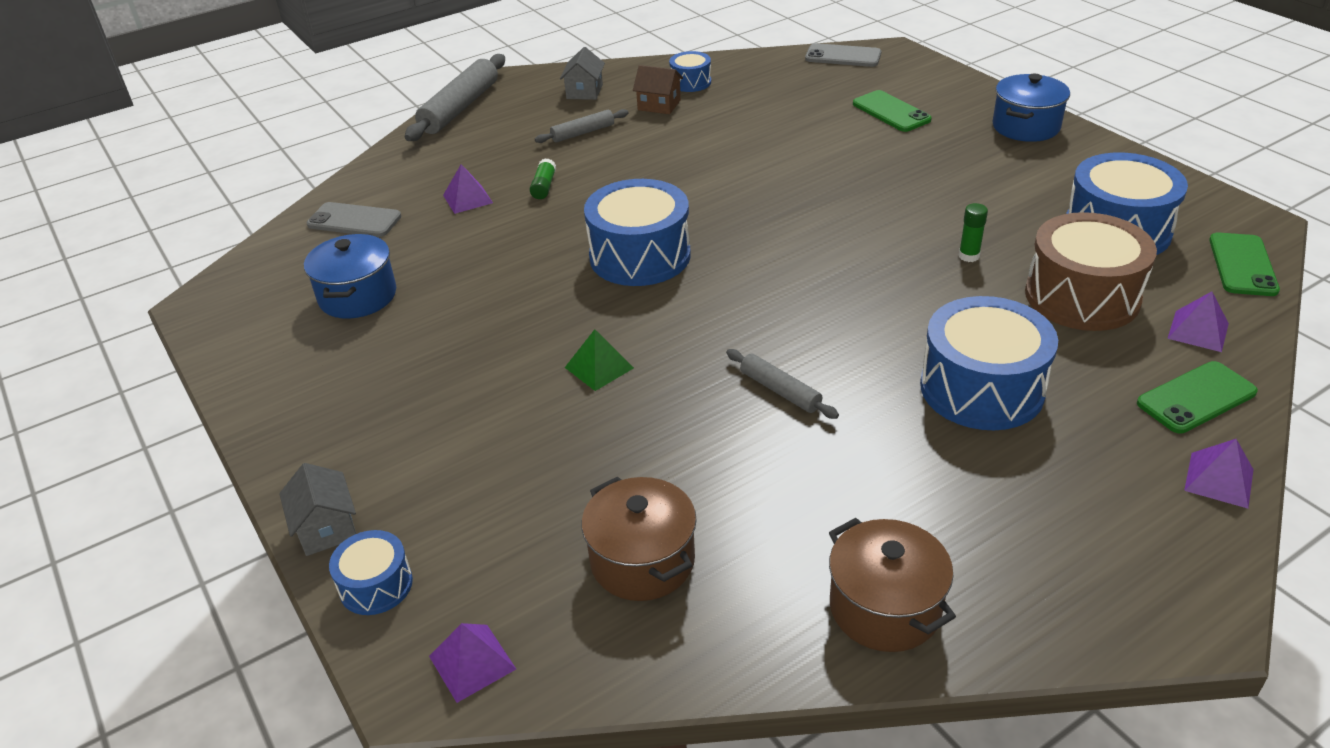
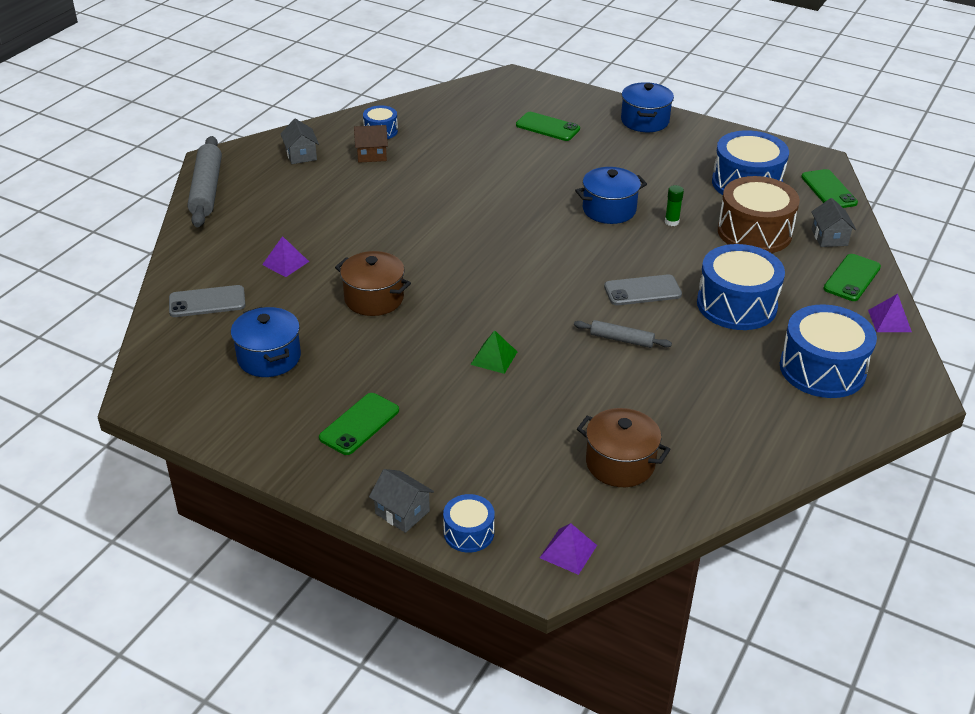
camera: 30 degrees left, 0 degrees up
green glue stick [530,158,556,199] -> none
grey rolling pin [535,109,629,143] -> none
blue drum [584,179,691,286] -> blue drum moved to [780,304,877,398]
grey phone [805,43,881,67] -> grey phone moved to [604,274,682,305]
brown pot [829,518,956,652] -> brown pot moved to [335,251,411,316]
purple pyramid [1167,291,1229,352] -> grey house [811,198,856,247]
none -> green phone [319,393,399,455]
none -> blue pot [575,167,647,224]

